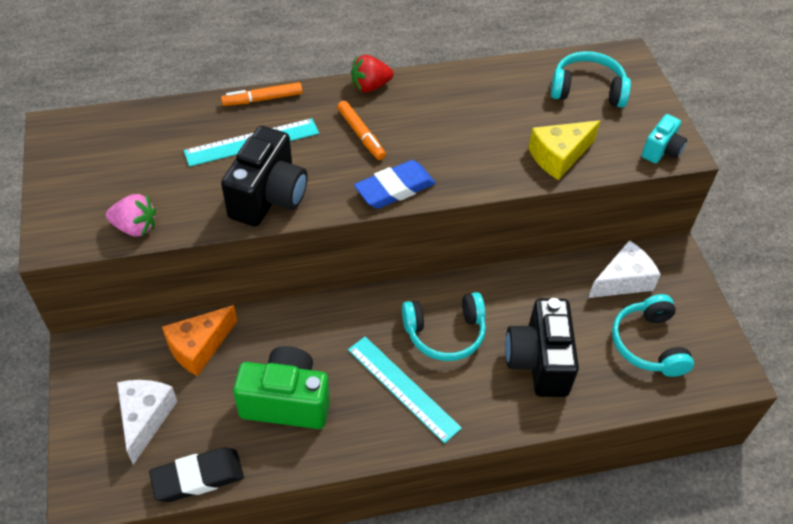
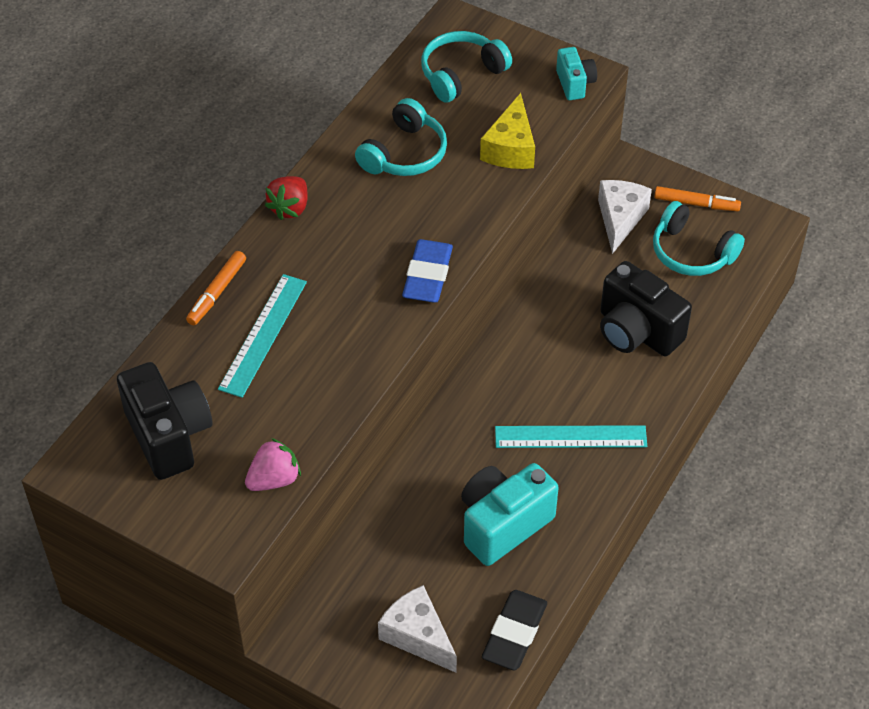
camera: 45 degrees left, 0 degrees up
orange cheese [162,305,237,376] -> none
black camera [221,126,308,227] -> black camera moved to [117,362,213,480]
green camera [233,346,330,429] -> turquoise camera [461,463,559,566]
orange marker [337,101,386,160] -> orange marker moved to [654,186,741,211]
turquoise headphones [402,292,486,361] -> turquoise headphones moved to [355,98,447,176]

